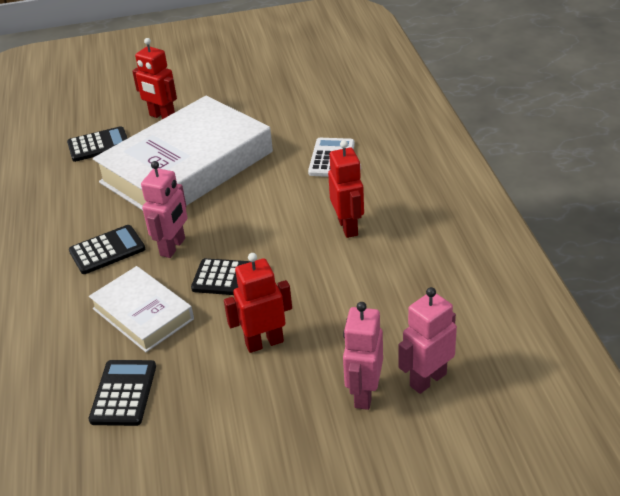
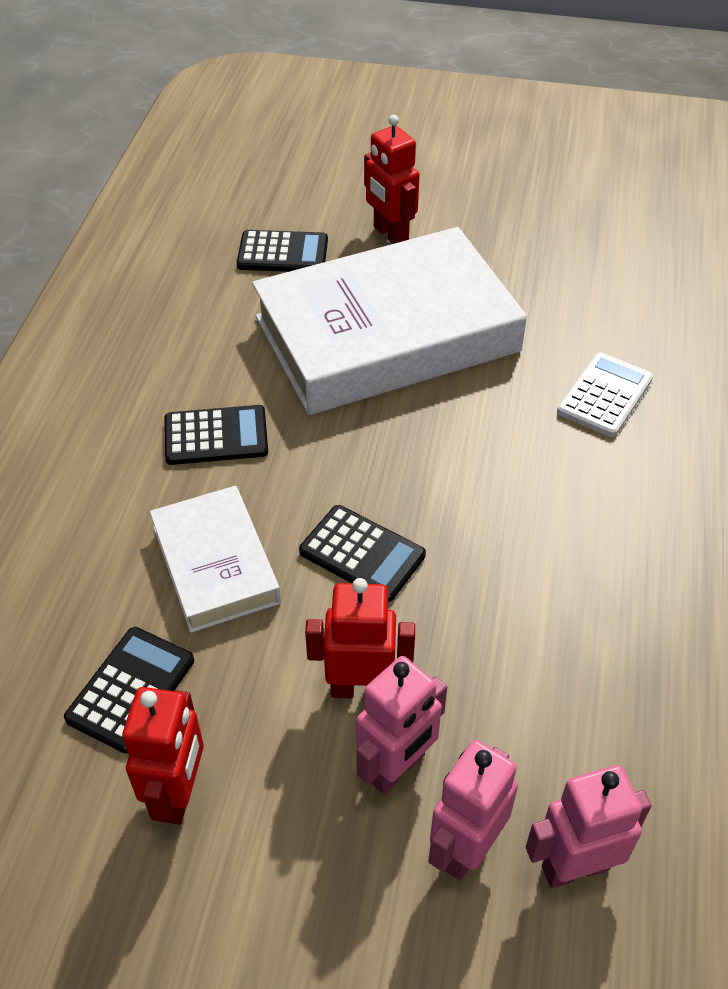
camera: 20 degrees right, 10 degrees up
pink robot [141,161,188,258] -> pink robot moved to [356,656,447,794]
red robot [328,140,364,238] -> red robot moved to [122,687,204,825]

